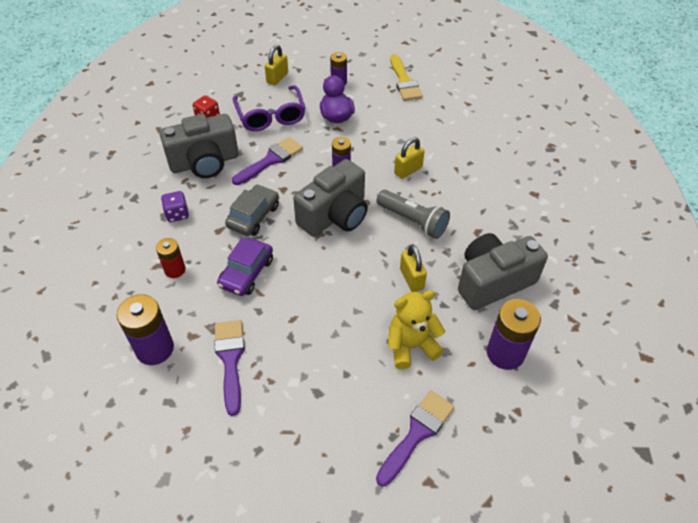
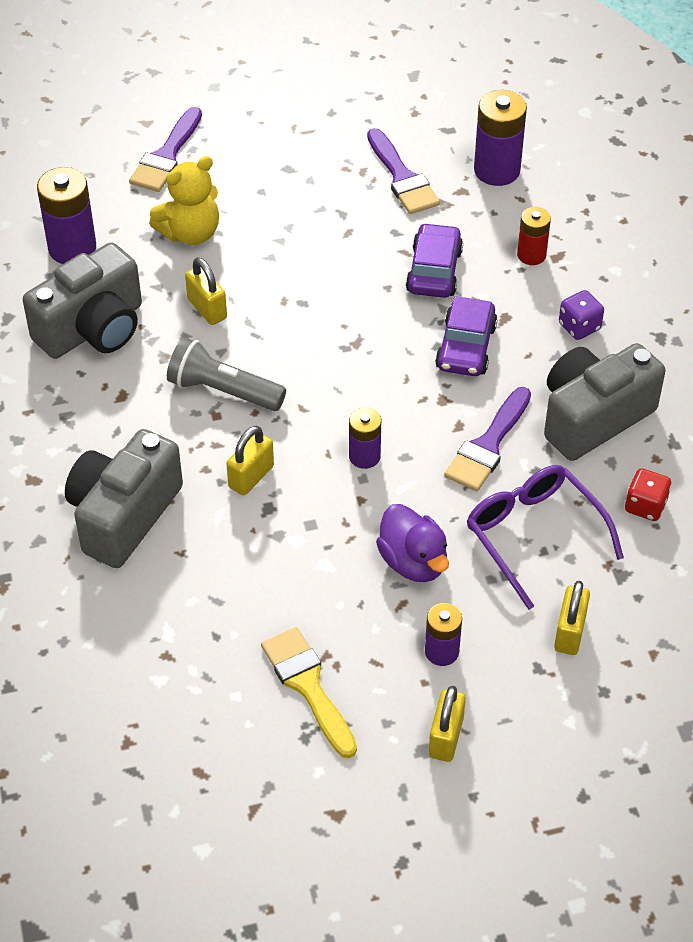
camera: 165 degrees right, 0 degrees up
grey car [225,184,279,236] -> purple car [435,296,498,376]
grey camera [293,159,368,237] -> grey camera moved to [65,429,183,568]
none -> yellow padlock [429,686,466,762]

